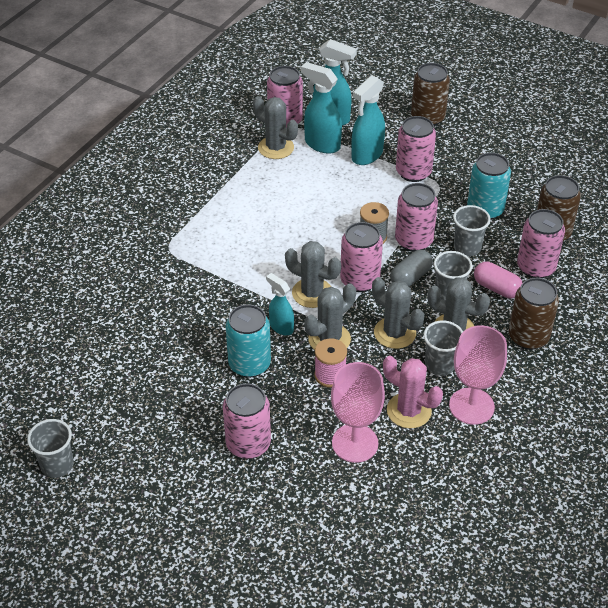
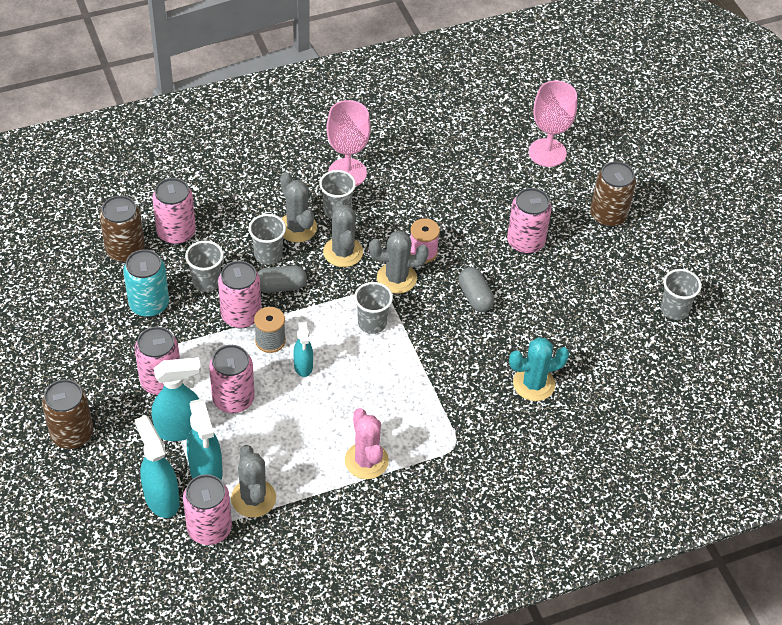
camera: 145 degrees left, 5 degrees up
turquoise can [226,304,271,377] -> grey capsule [458,267,494,312]
turquoise spray bottle [266,273,294,335] -> turquoise spray bottle moved to [293,321,313,377]
grey cactus [285,241,341,308] -> grey cup [354,282,393,334]
pink goblet [331,362,385,463] -> pink goblet moved to [529,80,577,167]
pink can [340,222,383,292] -> pink can moved to [209,345,255,413]
pink cactus [383,356,443,428] -> pink cactus moved to [345,408,389,479]
pink capsule [474,262,522,299] -> none
brown can [509,278,559,350] -> brown can moved to [590,161,636,227]
none -> turquoise cactus [509,337,569,401]

